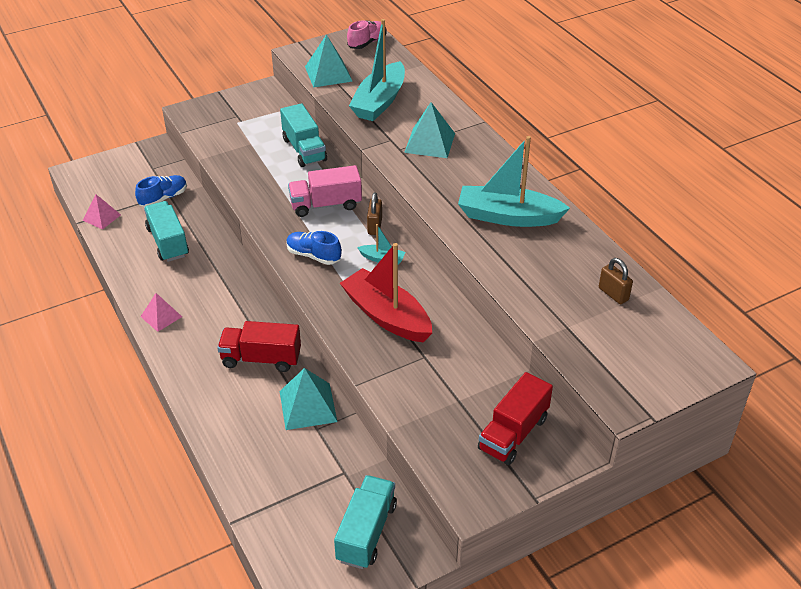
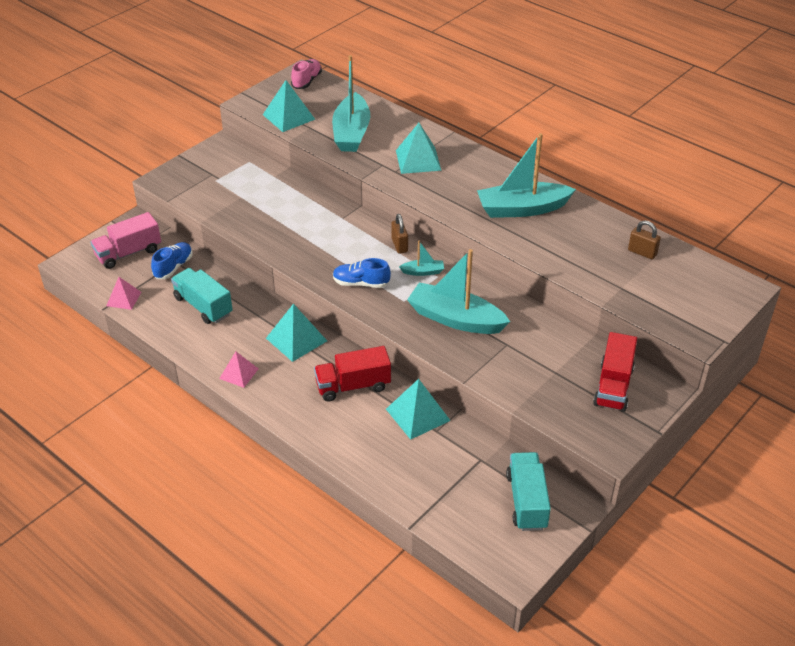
camera: 20 degrees left, 0 degrees up
turquoise truck [280,103,327,167] -> none
pink truck [288,165,362,217] -> pink truck moved to [90,212,161,269]
red boat [340,243,432,343] -> turquoise boat [407,249,510,334]
none -> turquoise pyramid [266,304,327,362]

